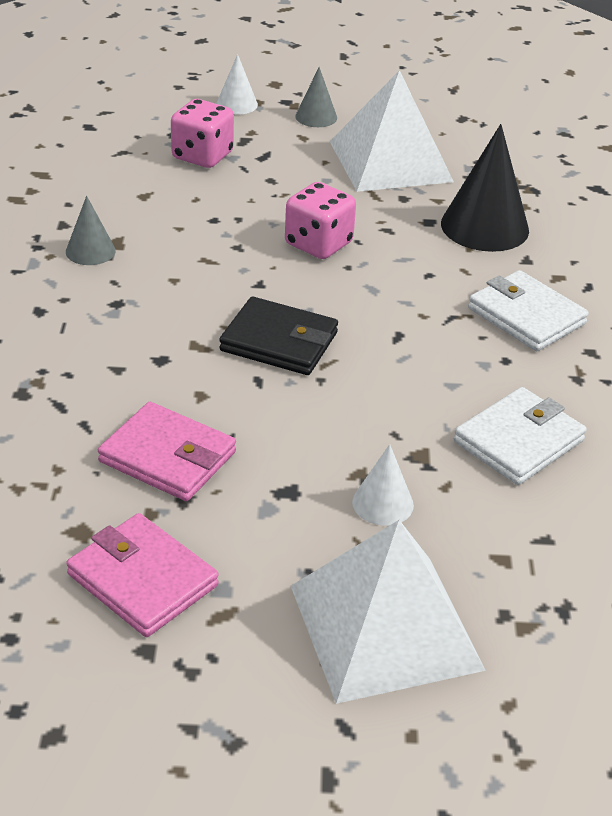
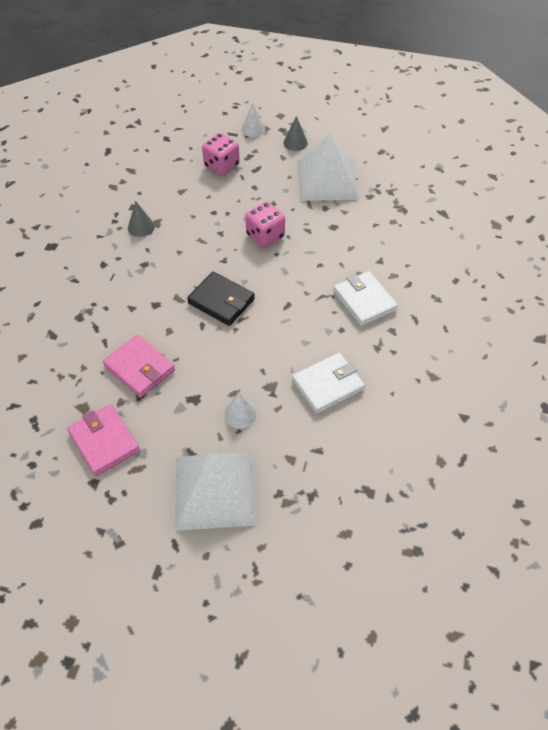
camera: 15 degrees right, 15 degrees up
black cone [441,124,529,252] -> none

